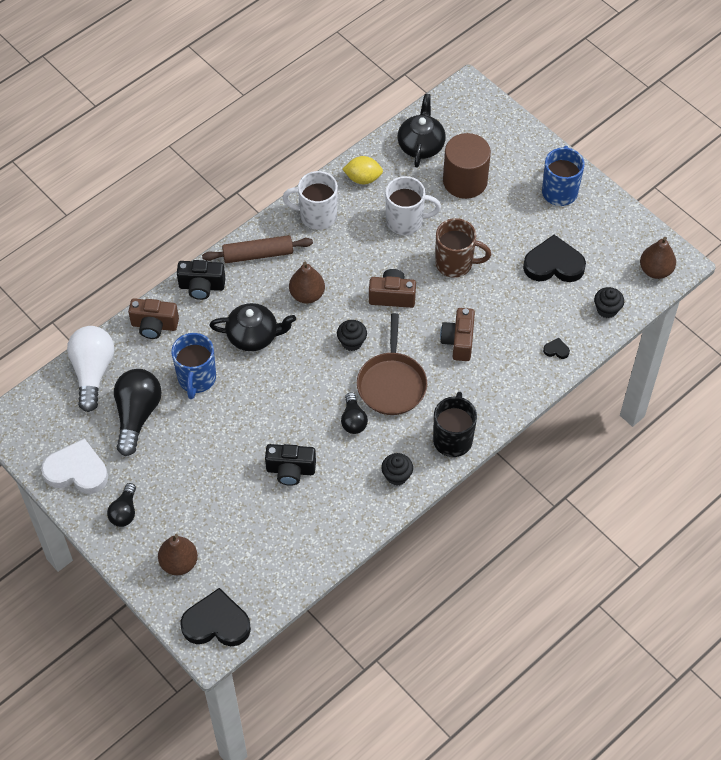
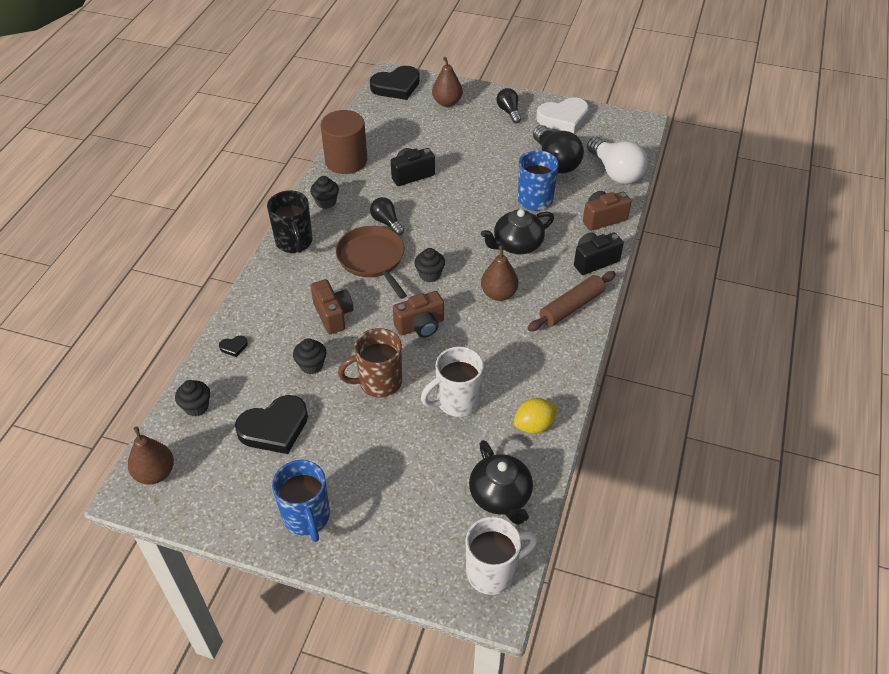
camera: 150 degrees right, 10 degrees down
white mug [283,171,338,230] -> white mug moved to [466,517,538,595]
brown cylinder [443,133,491,199] -> brown cylinder moved to [321,110,367,174]
none -> black cupcake [293,338,326,374]

